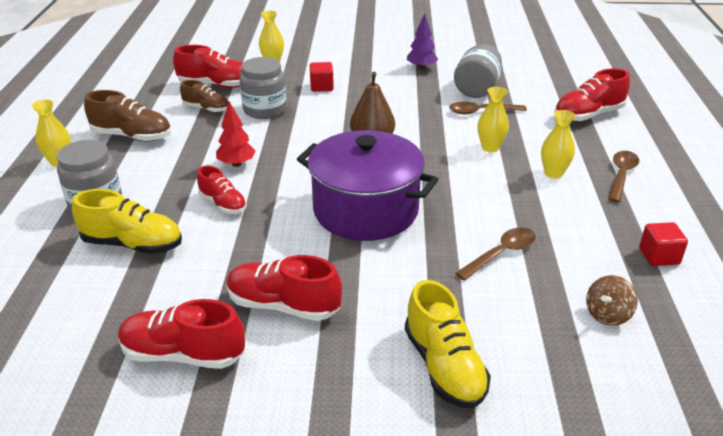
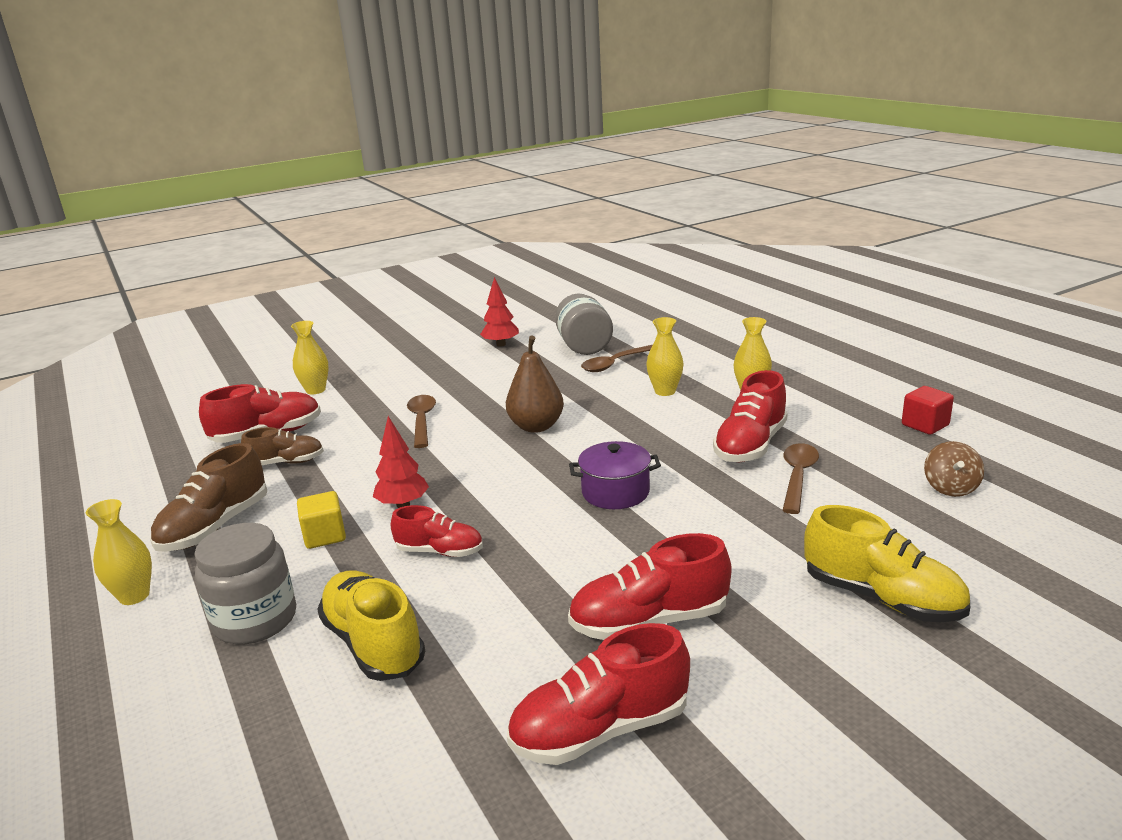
camera: 30 degrees left, 10 degrees down
yellow shoe [72,189,182,254] -> yellow shoe turned 105 degrees counterclockwise [317,571,425,681]
brown shoe [84,90,171,142] -> brown shoe turned 135 degrees clockwise [150,443,267,552]
grey jar [240,57,286,119] -> none
purple pot [297,130,438,241] -> purple pot [569,441,661,509], size x0.50
red cube [310,62,334,92] -> none
purple tree [407,13,438,70] -> red tree [480,277,519,347]
red shoe [555,68,630,122] -> red shoe moved to [713,370,788,462]
brown spoon [608,151,639,203] -> brown spoon moved to [407,395,436,448]
none -> yellow cube [297,491,346,549]

